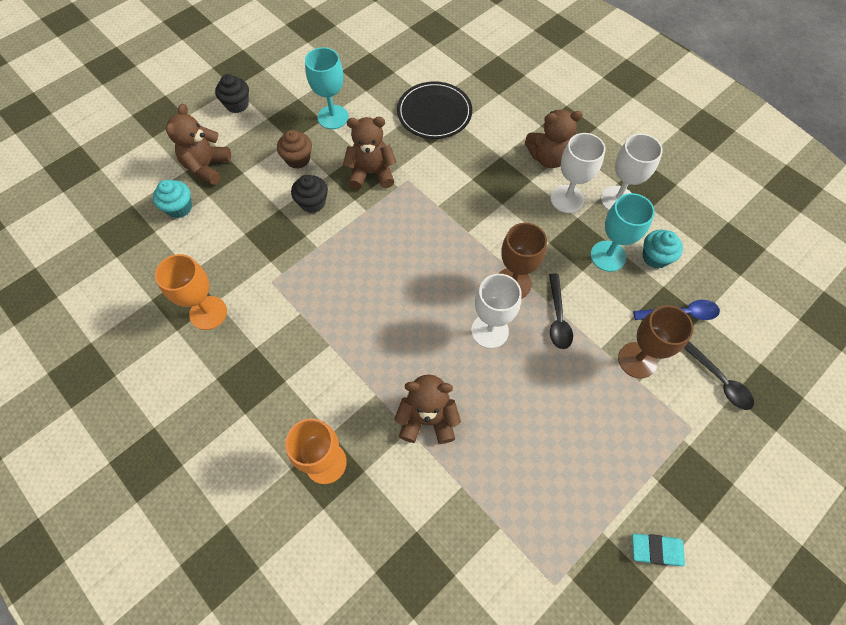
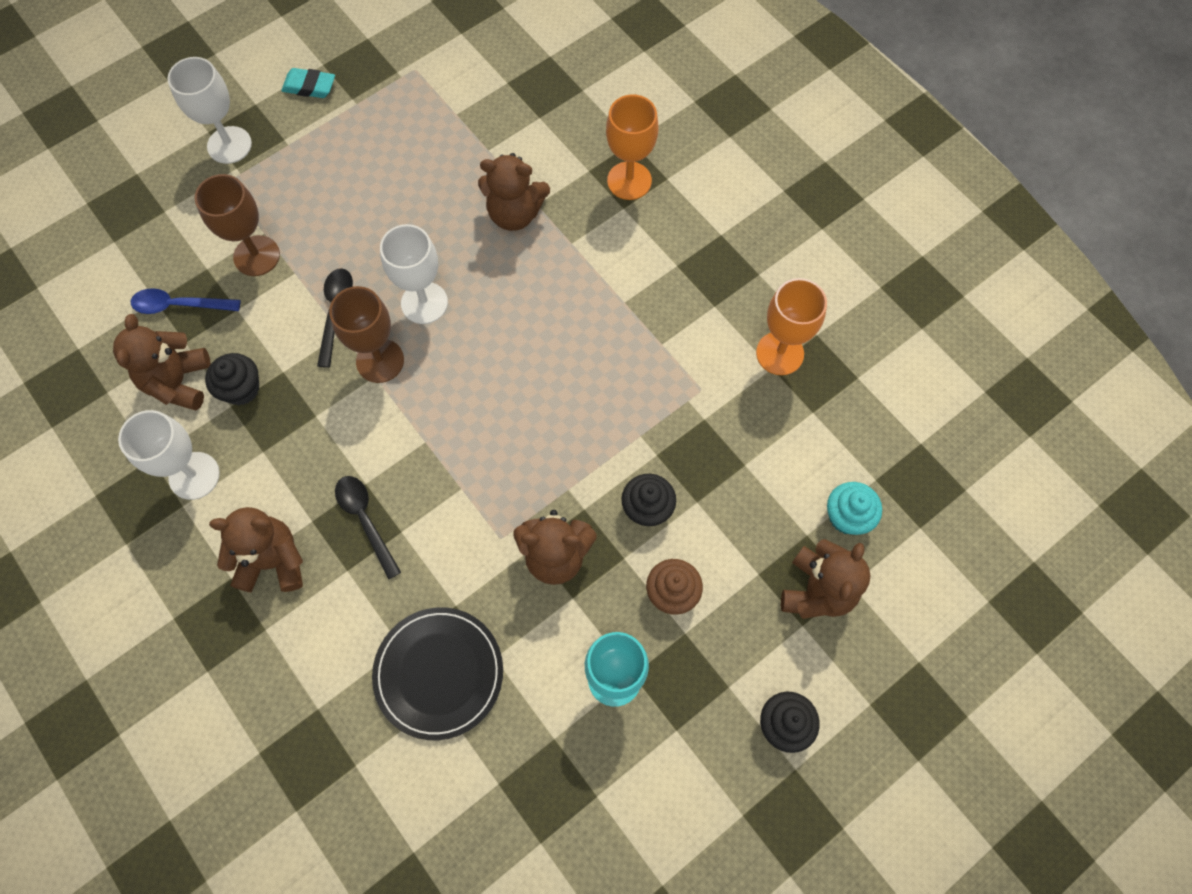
camera: 175 degrees left, 5 degrees up
white goblet [551,133,606,213] -> white goblet moved to [167,57,252,164]
turquoise goblet [590,193,655,272] -> black cupcake [205,353,259,405]
turquoise cupcake [642,230,683,269] -> brown teddy bear [113,314,211,411]
black spoon [684,341,754,410] -> black spoon moved to [335,476,401,580]

